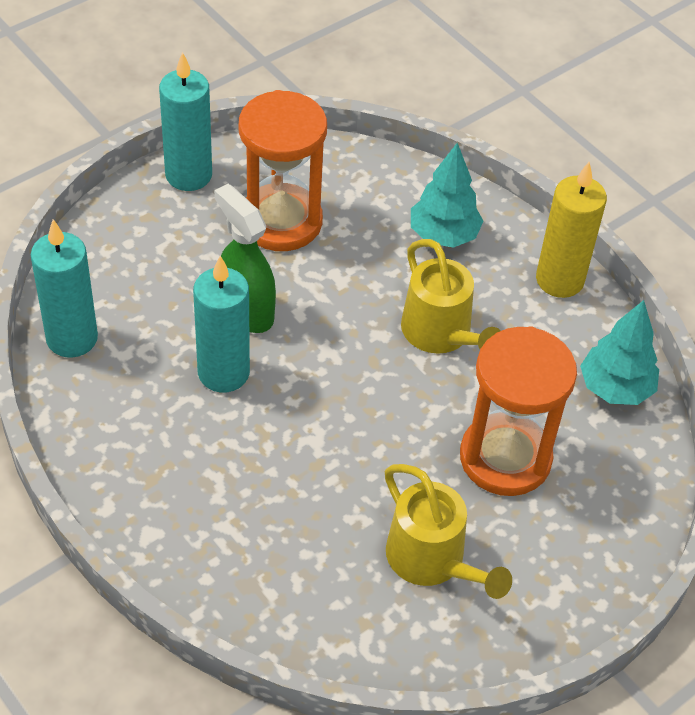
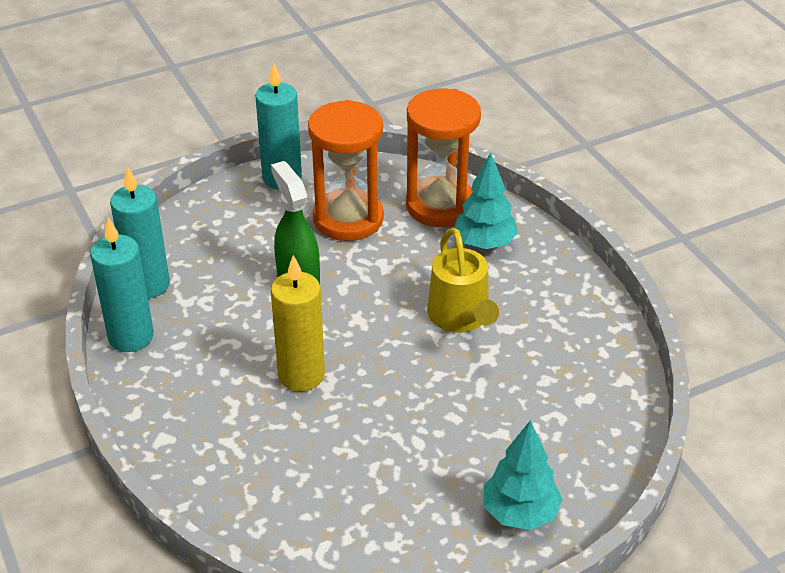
camera: 15 degrees right, 10 degrees down
turquoise candle [193,256,250,393] -> turquoise candle moved to [90,217,154,352]
yellow watering can [385,464,512,599] -> none
orange hourglass [460,326,577,496] -> orange hourglass moved to [406,88,481,227]
yellow candle [536,162,607,298] -> yellow candle moved to [271,255,325,391]
turquoise tree [580,300,659,405] -> turquoise tree moved to [484,420,563,530]

